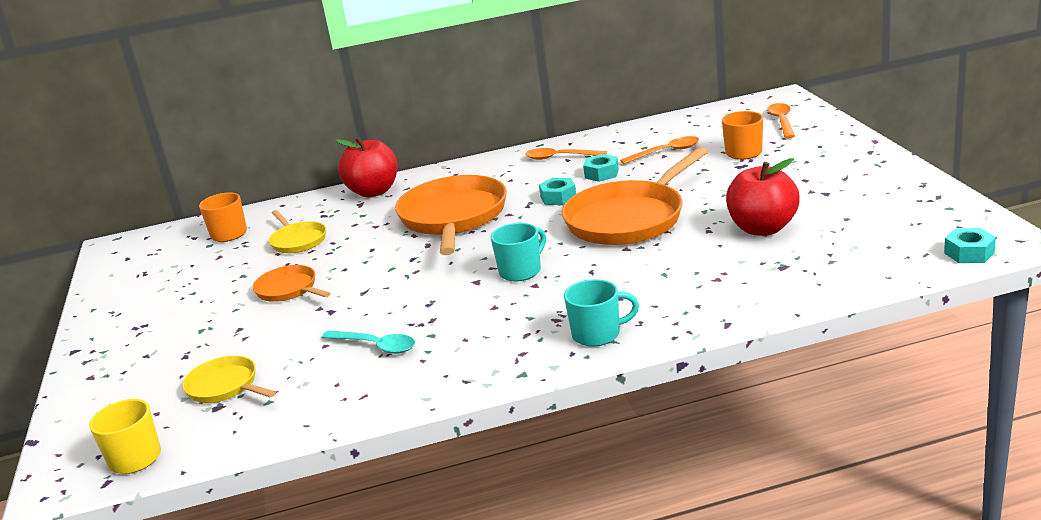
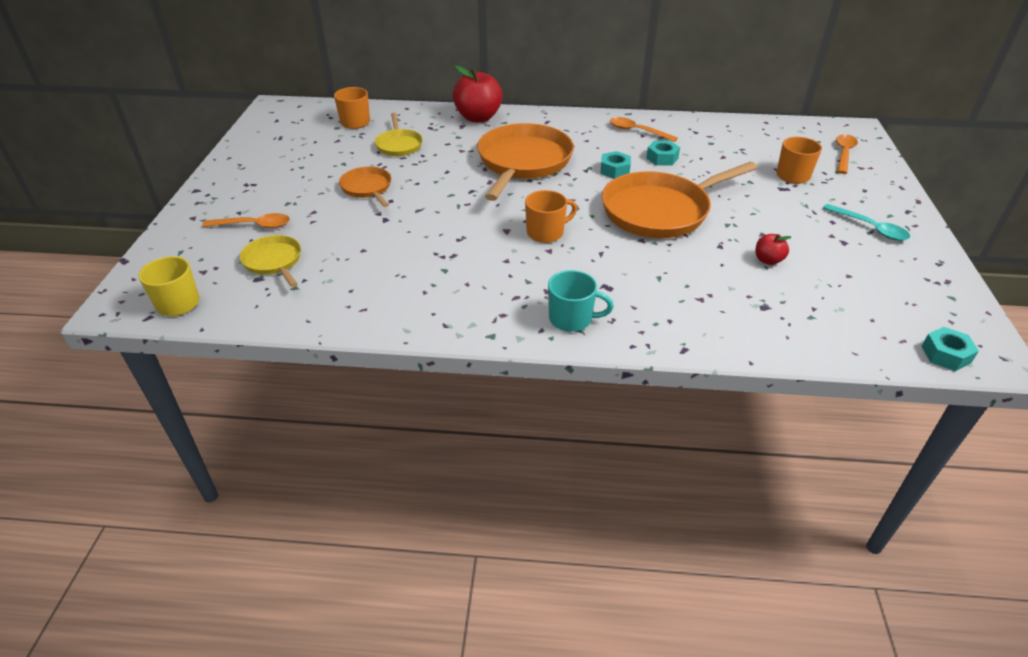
camera: 15 degrees right, 15 degrees up
turquoise spoon [322,330,415,354] -> turquoise spoon moved to [823,204,910,241]
turquoise mug [491,223,546,281] -> orange mug [525,190,577,243]
orange spoon [620,136,699,164] -> orange spoon moved to [202,213,290,228]
red apple [726,158,800,236] -> red apple [755,234,791,265], size x0.48

